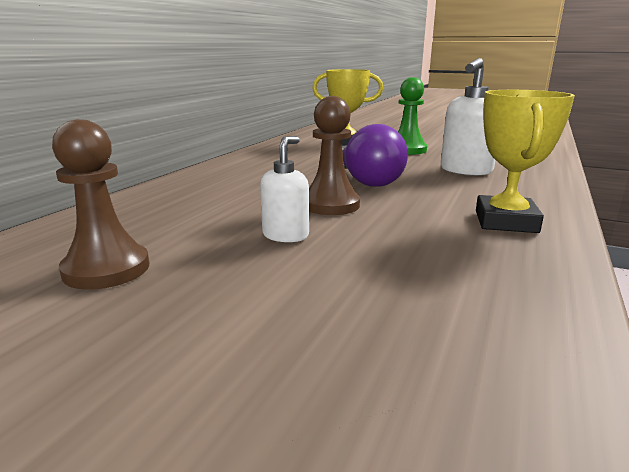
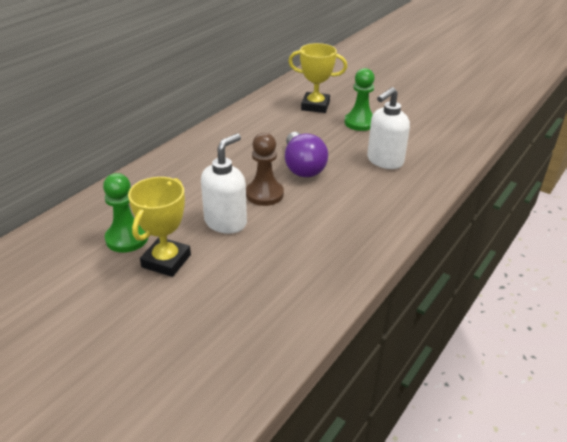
camera: 10 degrees right, 15 degrees up
brown pawn [52,119,149,290] -> green pawn [103,173,148,253]
white soap dispenser [260,136,309,242] -> white soap dispenser [201,134,247,234], size x1.62
yellow trophy [476,90,575,233] -> yellow trophy moved to [128,177,191,277]

